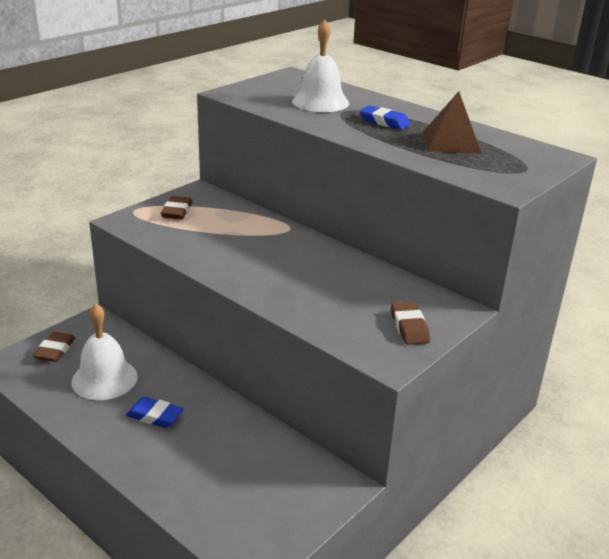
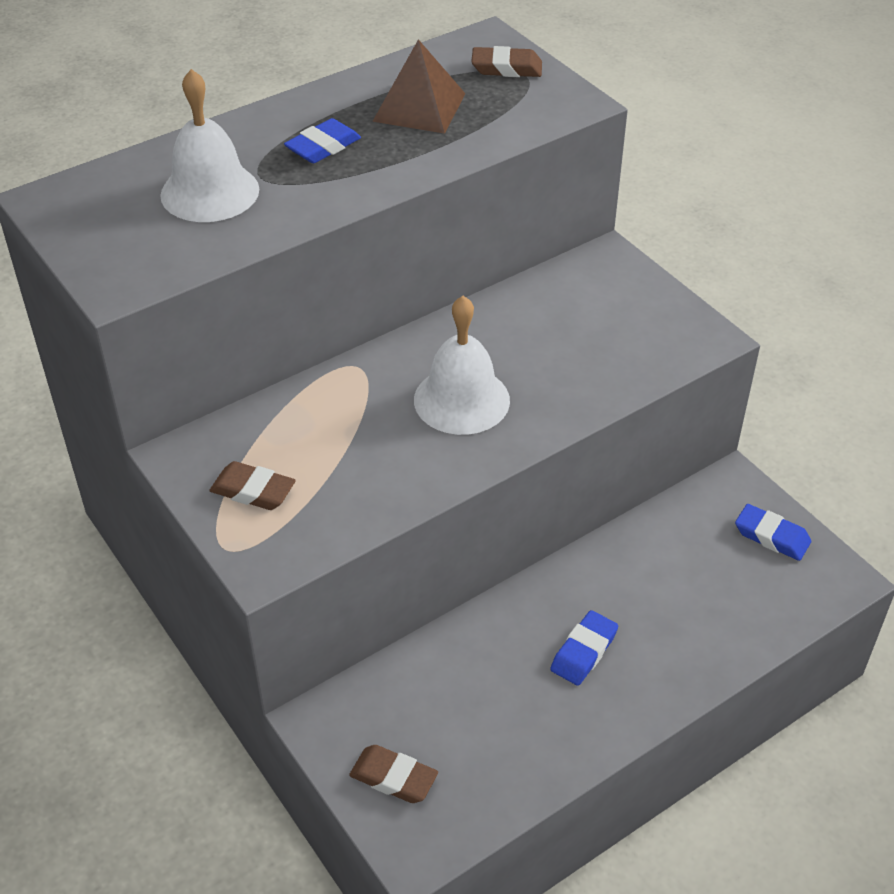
camera: 75 degrees left, 15 degrees up
white bell [72,303,138,400] -> white bell moved to [414,296,510,435]
brown eraser [391,301,430,345] -> brown eraser moved to [471,46,542,77]
none -> blue eraser [735,504,811,561]

